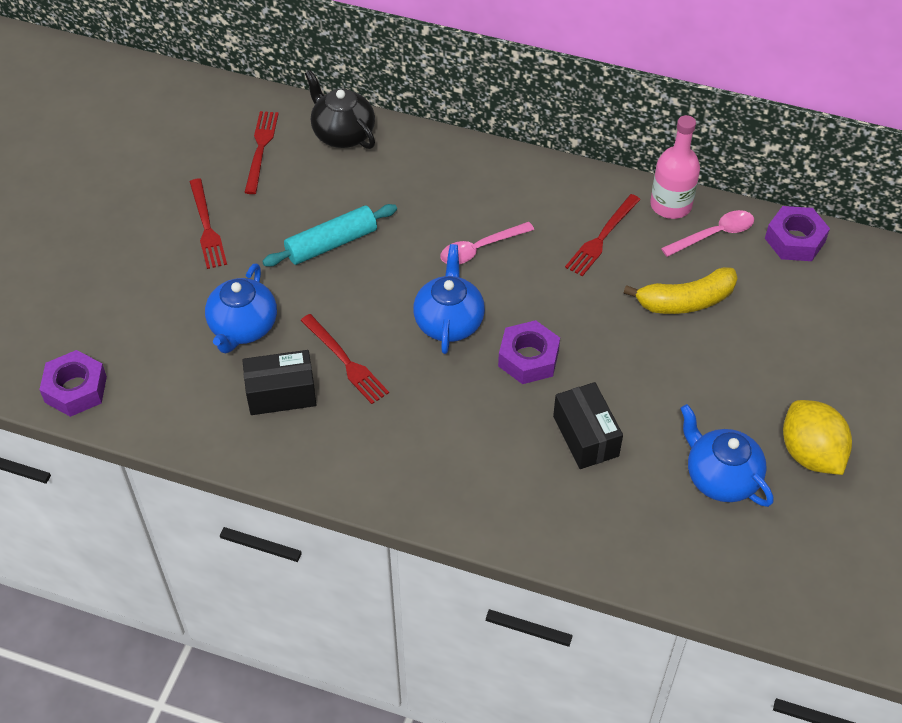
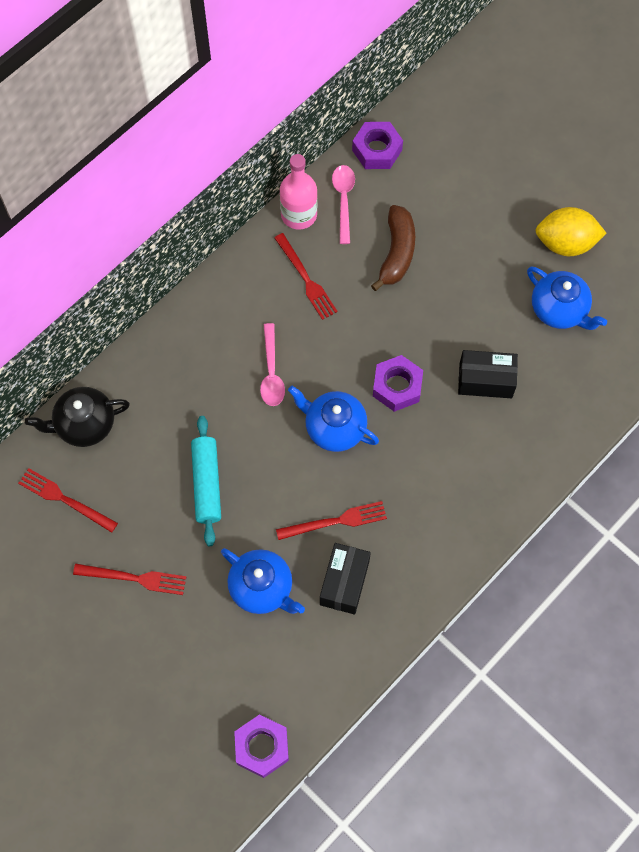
camera: 65 degrees left, 15 degrees up
yellow banana [624,267,738,314] -> brown banana [371,205,415,291]
blue teapot [680,404,773,507] -> blue teapot turned 120 degrees counterclockwise [527,266,607,330]

